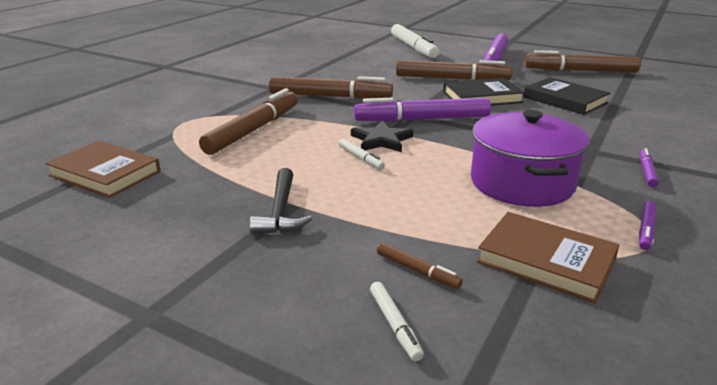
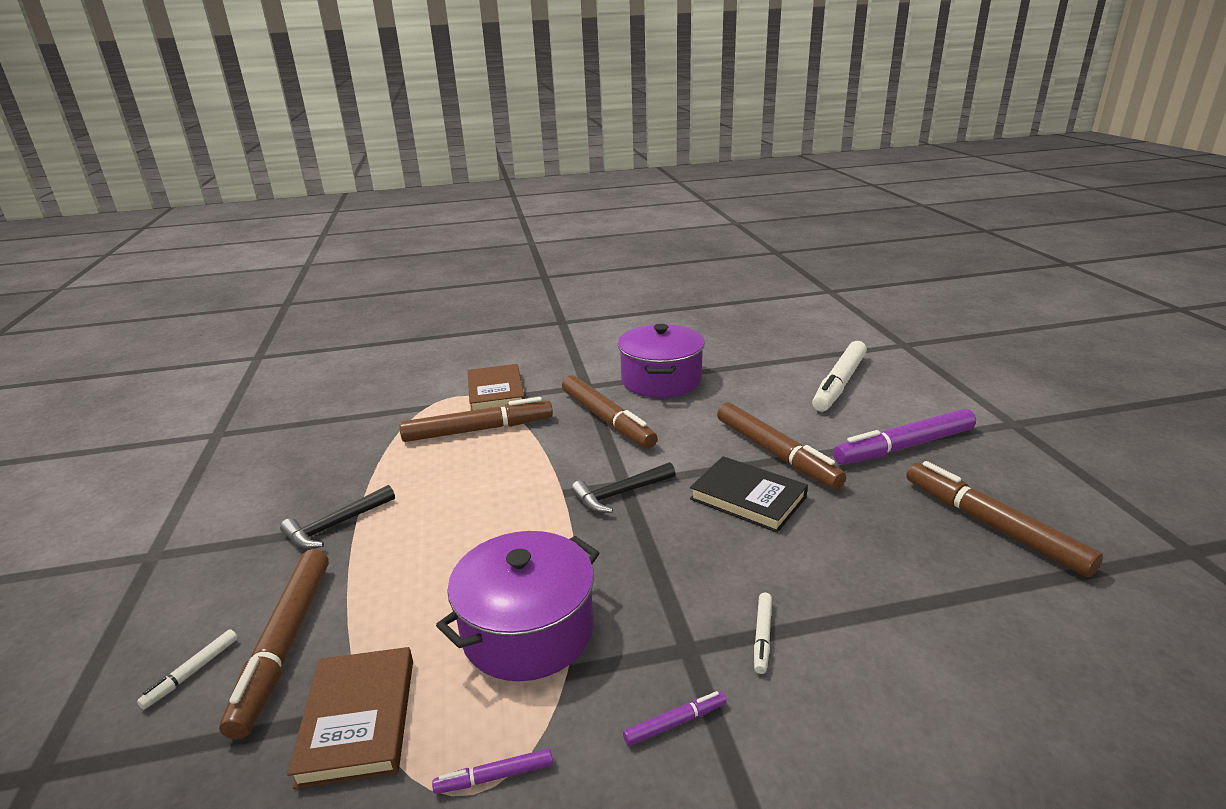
camera: 50 degrees right, 0 degrees up
brown book [45,141,161,198] -> brown book moved to [467,364,525,411]
white marker [339,139,385,170] -> white marker moved to [754,593,772,674]
black star [351,121,413,152] -> none
purple marker [354,98,491,122] -> black hammer [571,462,675,513]
brown marker [377,243,463,289] -> brown marker [219,549,329,740], size x2.31
black book [523,77,610,115] -> none
none -> purple pot [618,324,705,398]

